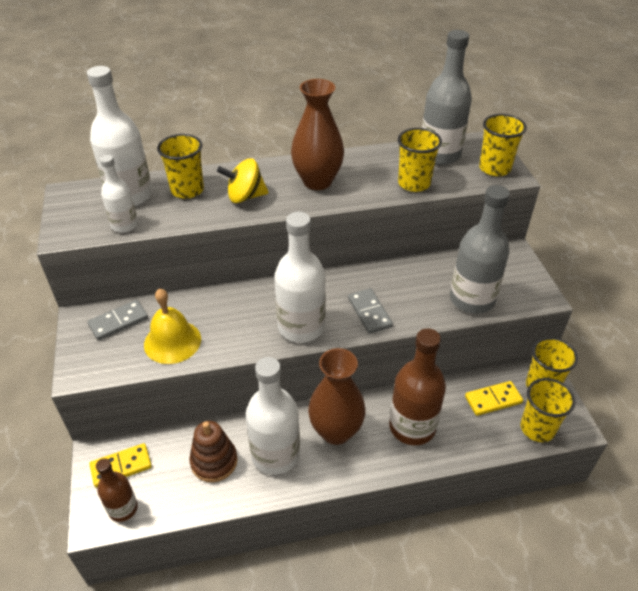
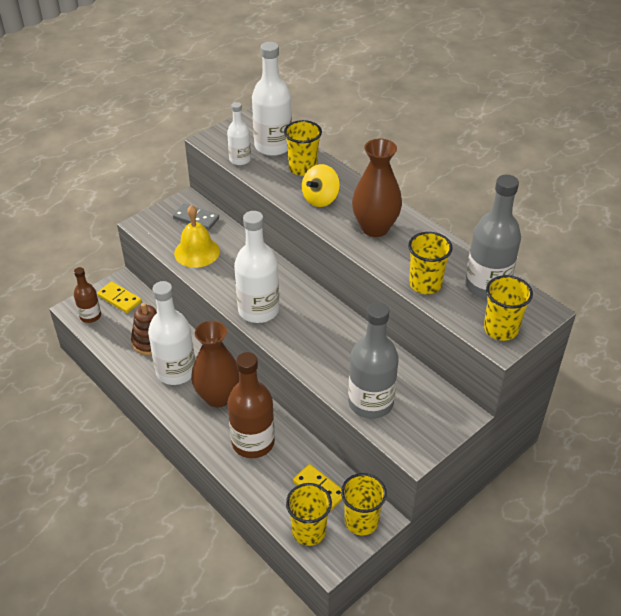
camera: 60 degrees right, 0 degrees up
yellow spinning top [217,158,269,203] -> yellow spinning top turned 105 degrees counterclockwise [302,164,340,207]
grey domino [348,288,393,334] -> none

